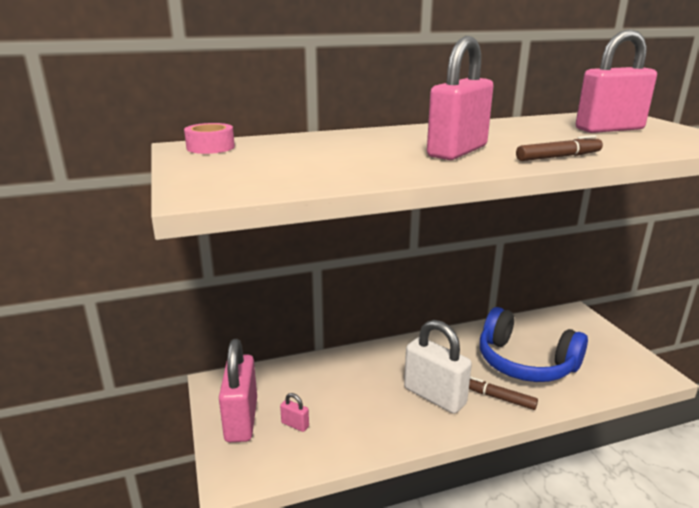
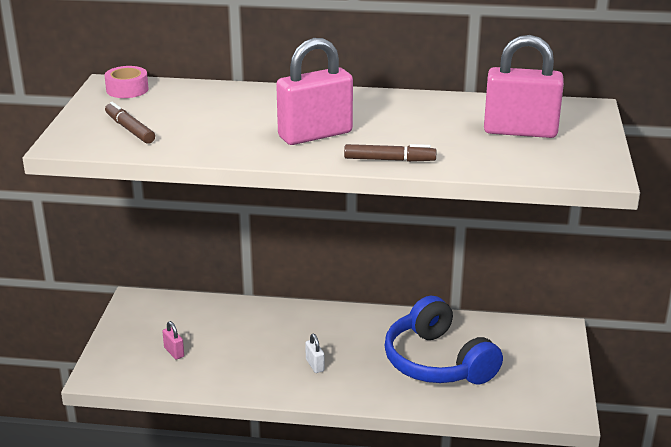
camera: 25 degrees right, 5 degrees up
pink padlock [219,339,257,442] -> none
white padlock [404,320,472,414] -> white padlock [305,334,324,373], size x0.42
brown marker [469,376,538,410] -> brown marker moved to [105,102,155,144]

